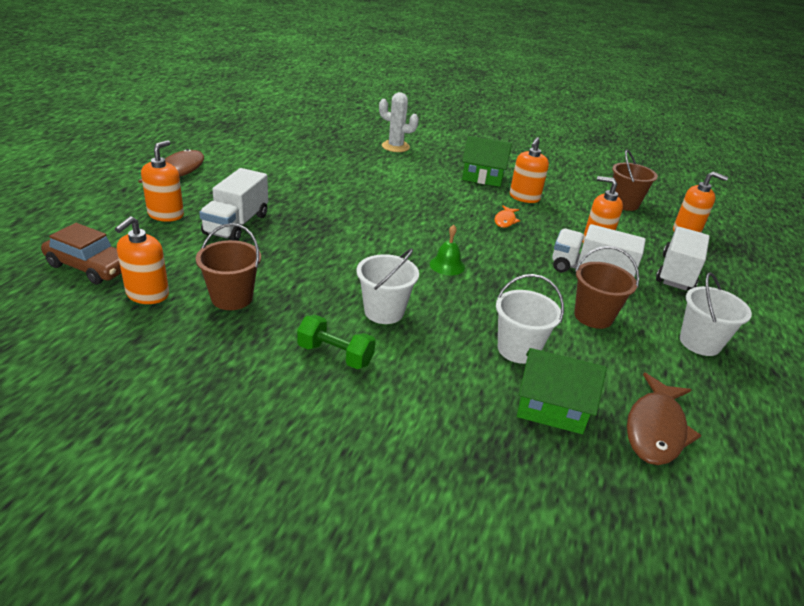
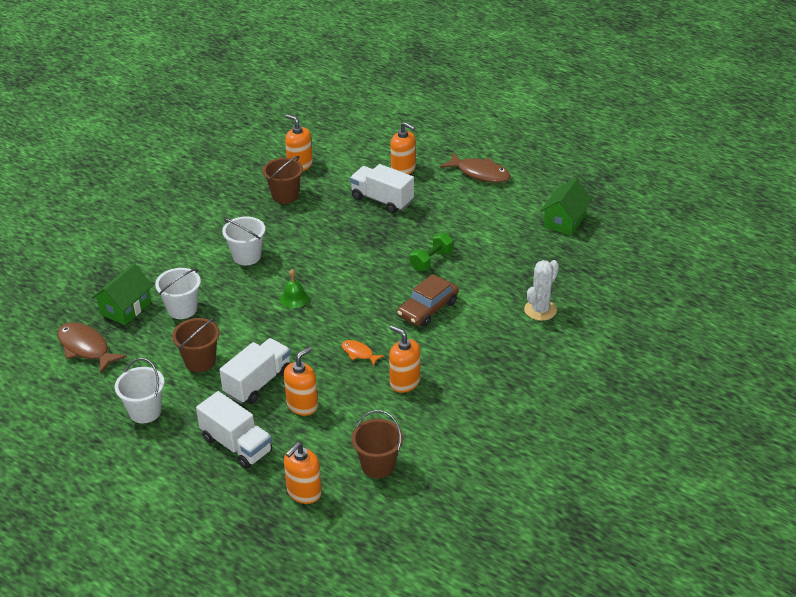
camera: 110 degrees right, 5 degrees up
brown car [41,223,121,285] -> brown car moved to [397,274,459,327]
green dumbbell [297,315,375,369] -> green dumbbell moved to [410,232,453,271]
green house [462,136,512,187] -> green house moved to [540,179,592,236]

